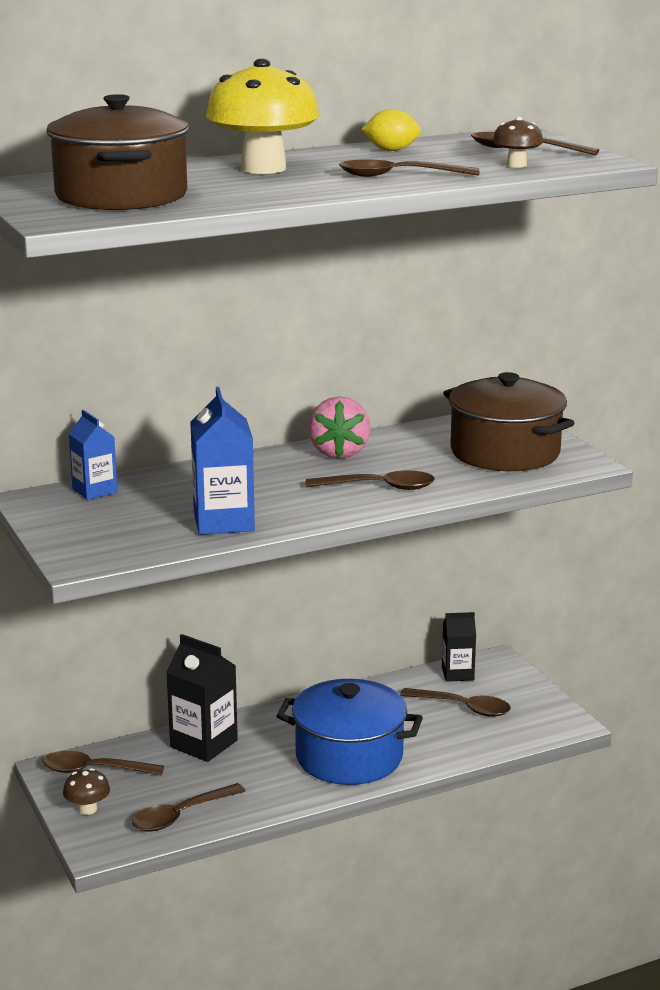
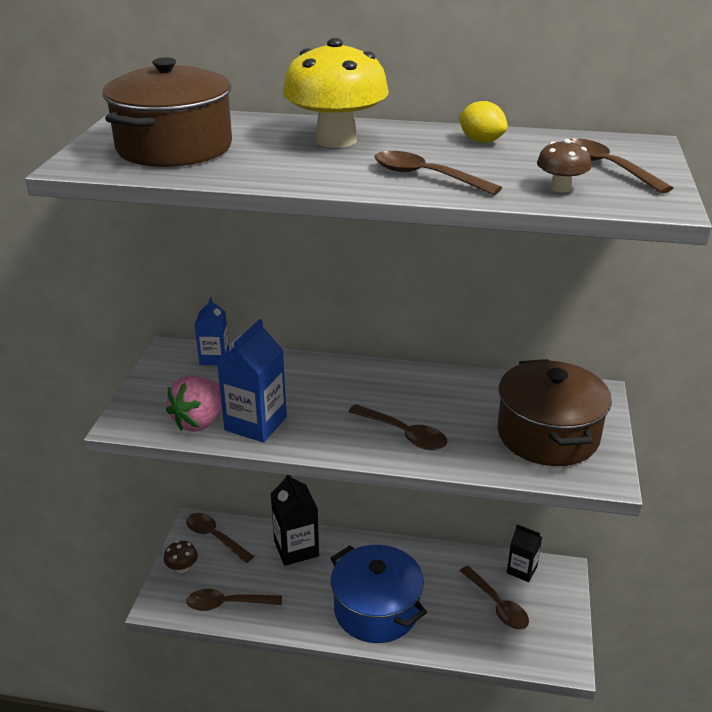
camera: 35 degrees right, 10 degrees up
pink strawberry [308,397,371,459] -> pink strawberry moved to [166,375,222,432]

